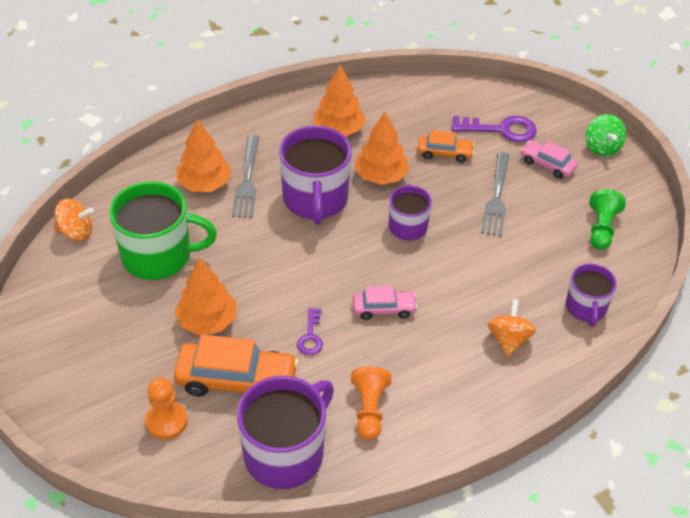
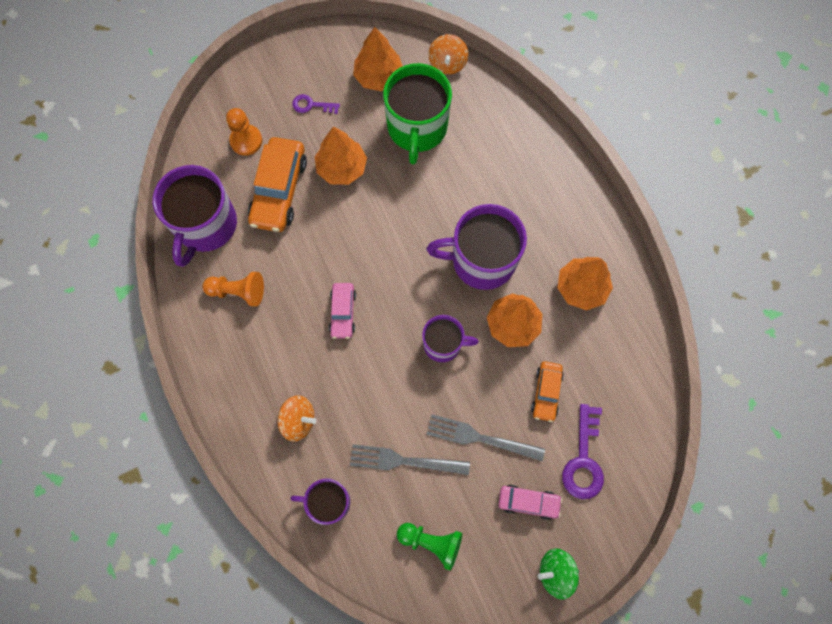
camera: 95 degrees right, 25 degrees up
orange tree [176,119,232,192] -> orange tree moved to [353,27,403,91]
grey fork [232,135,260,218] -> grey fork moved to [350,444,470,475]
purple mug [237,376,334,489] -> purple mug turned 60 degrees clockwise [153,165,237,267]
purple key [297,308,323,355] -> purple key moved to [292,94,340,114]
pink car [521,140,578,179] -> pink car turned 60 degrees clockwise [498,485,562,520]

